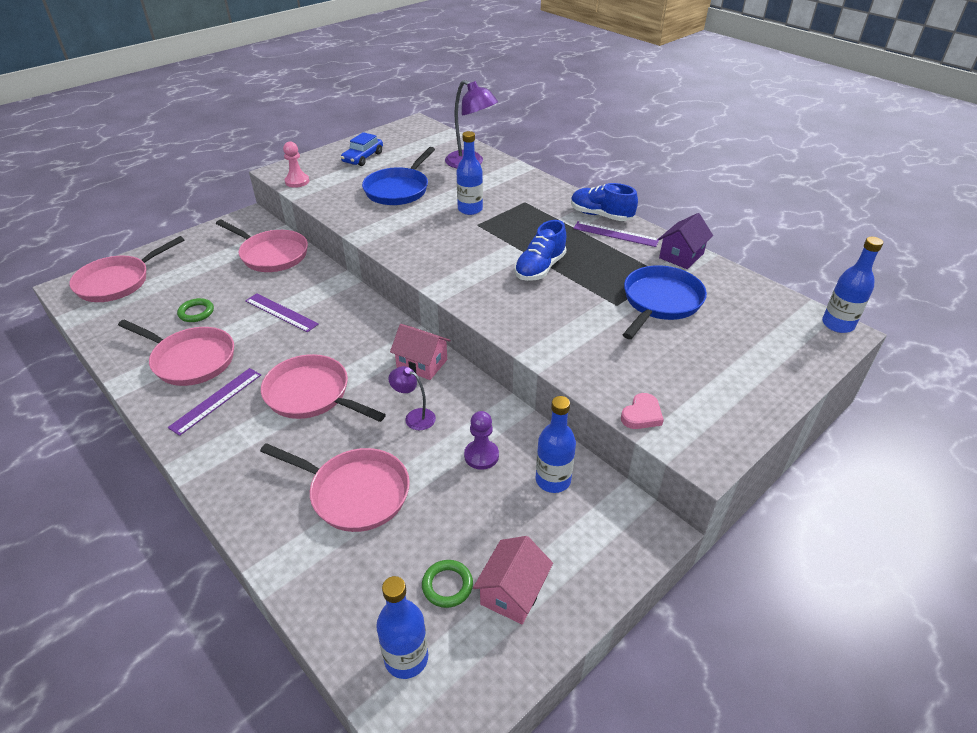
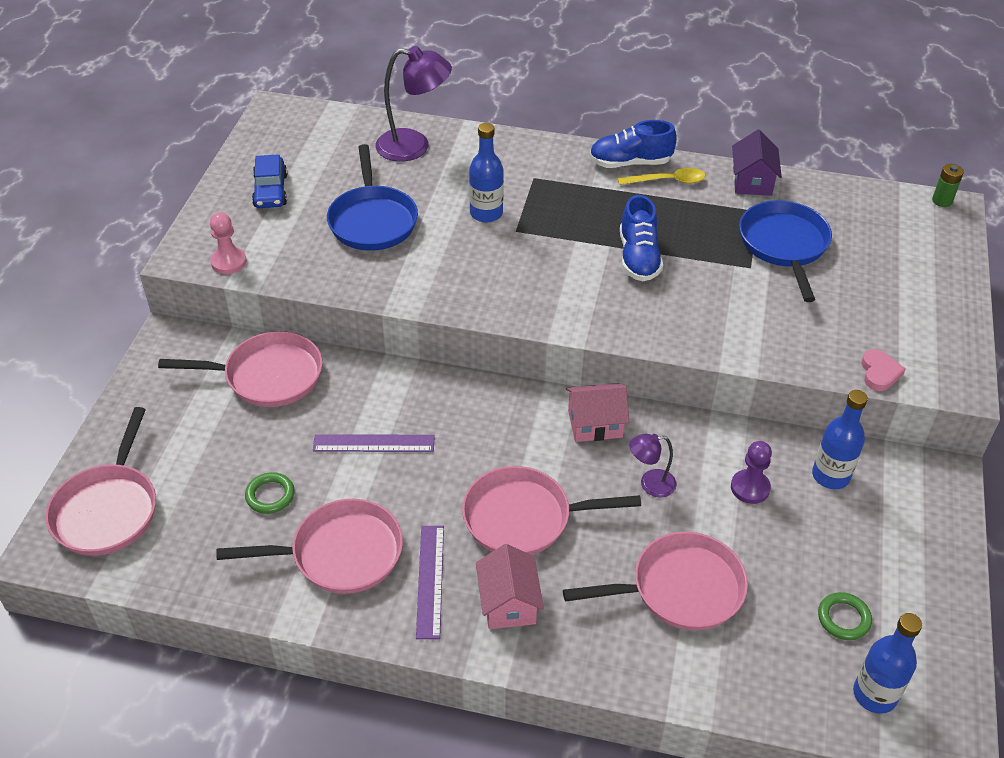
camera: 35 degrees left, 5 degrees up
pink house [473,536,553,624] -> pink house moved to [476,544,544,629]
purple ruler [573,221,659,247] -> yellow spoon [618,168,705,185]
blue bottle [822,237,883,333] -> green battery [932,164,964,207]

